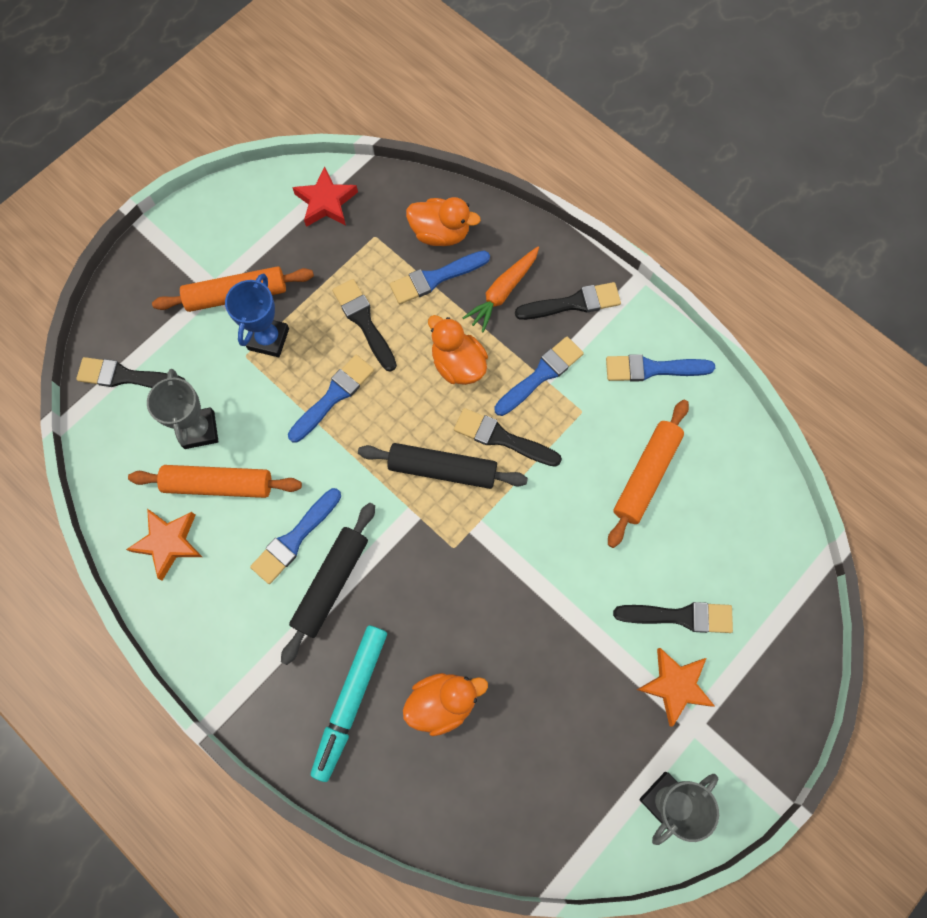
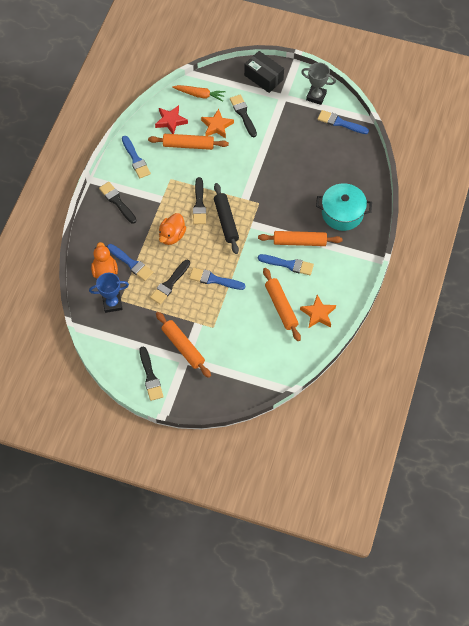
camera: 115 degrees left, 10 degrees down
black brush [76,357,186,388] -> black brush moved to [139,346,164,401]
grey trophy [147,369,219,449] -> none
blue trophy [225,273,289,357] -> blue trophy moved to [89,273,129,313]
black rolling pin [281,503,375,665] -> orange rolling pin [258,231,343,246]
red star [292,166,358,227] -> red star moved to [155,105,188,134]
turquoise marker [311,625,387,782] -> turquoise pot [316,183,372,231]
orange duck [403,673,488,736] -> none
orange carrot [463,247,539,332] -> orange carrot moved to [172,85,226,101]
blue brush [494,336,584,416] -> blue brush moved to [317,110,369,134]
orange star [637,648,715,727] -> orange star moved to [201,109,234,138]
none -> black box [244,51,284,93]

